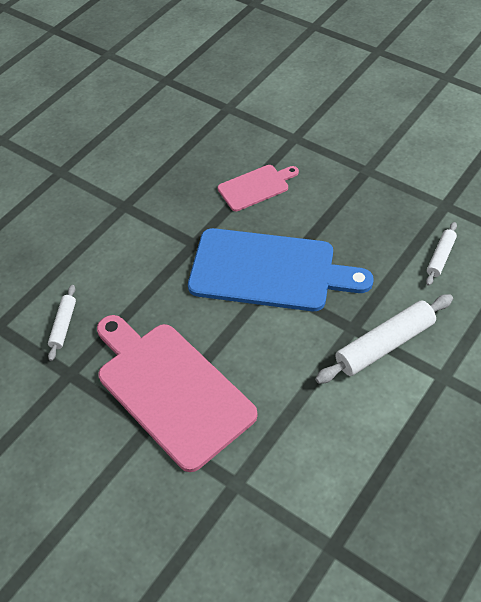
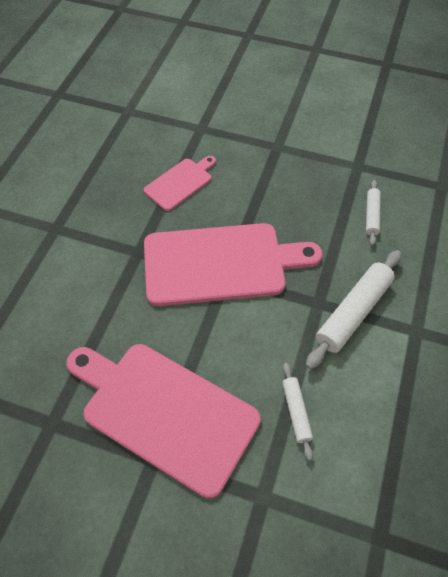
camera: 20 degrees left, 5 degrees up
white rolling pin [48,285,76,361] -> white rolling pin moved to [282,363,313,461]
blue cutting board [188,228,374,311] -> pink cutting board [144,223,322,306]

